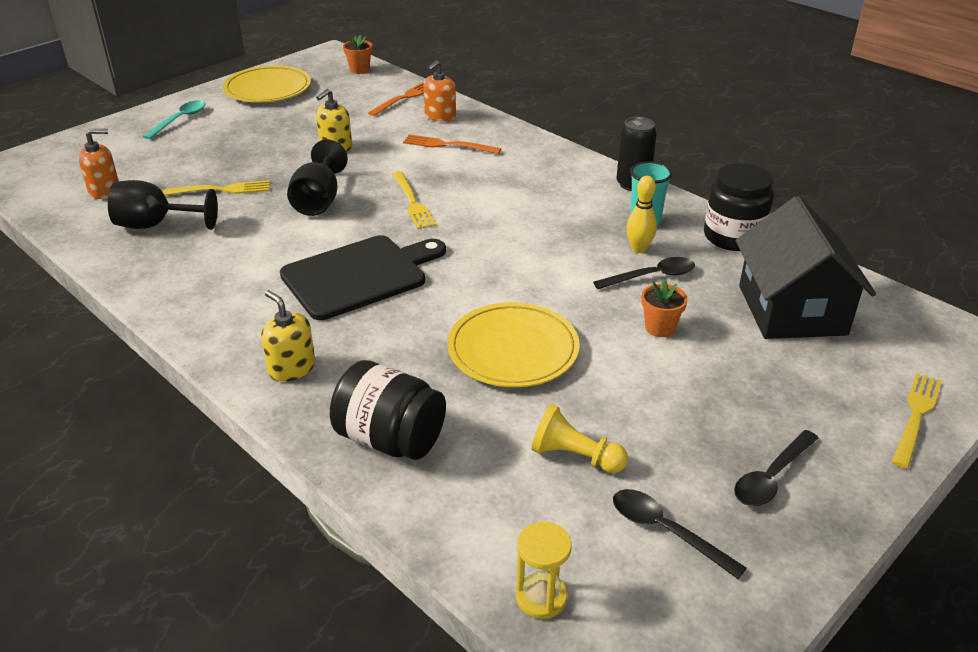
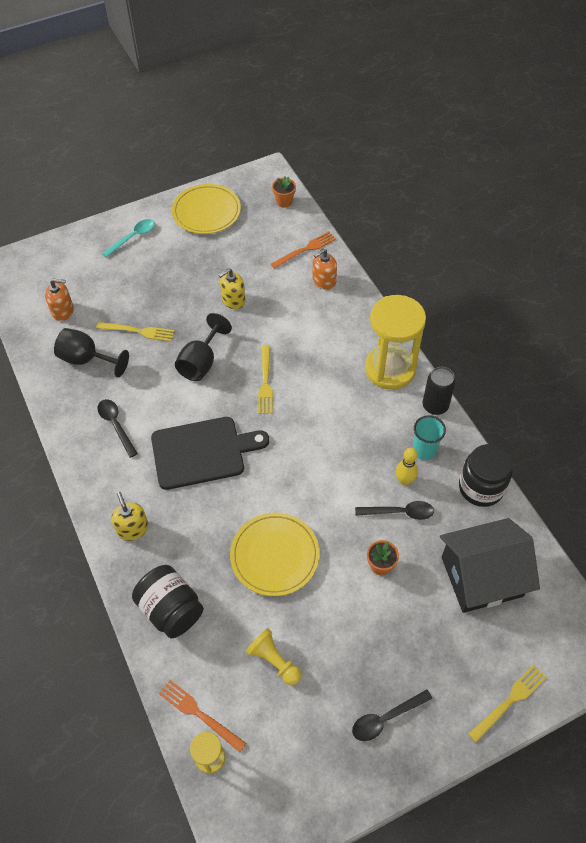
camera: 20 degrees right, 20 degrees up
orange fork [403,134,501,154] -> orange fork moved to [159,680,246,752]
black spoon [613,489,747,579] -> black spoon moved to [97,399,138,458]
black house [736,196,876,339] -> black house turned 60 degrees clockwise [440,518,540,613]
none -> yellow hourglass [365,295,426,390]

